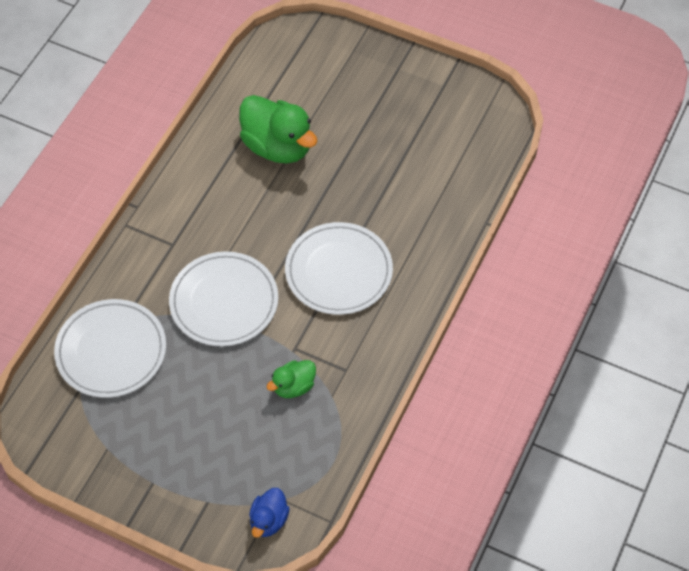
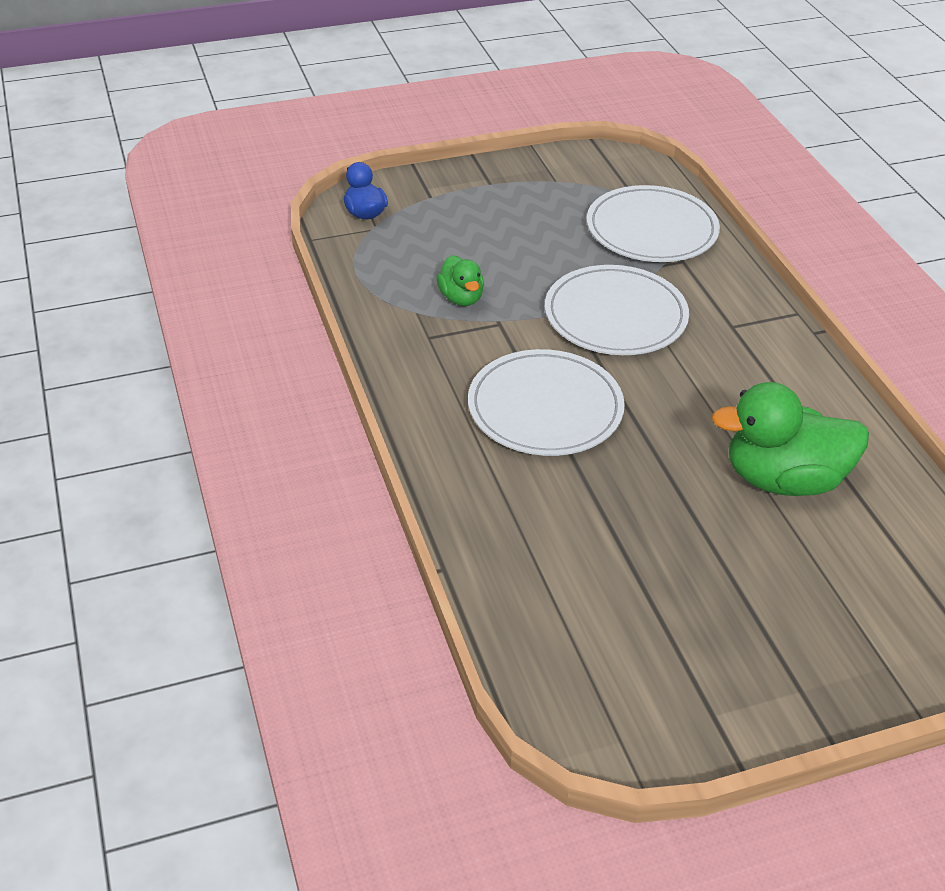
camera: 135 degrees right, 15 degrees down
green duck [266,360,316,398] -> green duck turned 150 degrees clockwise [437,255,484,306]

